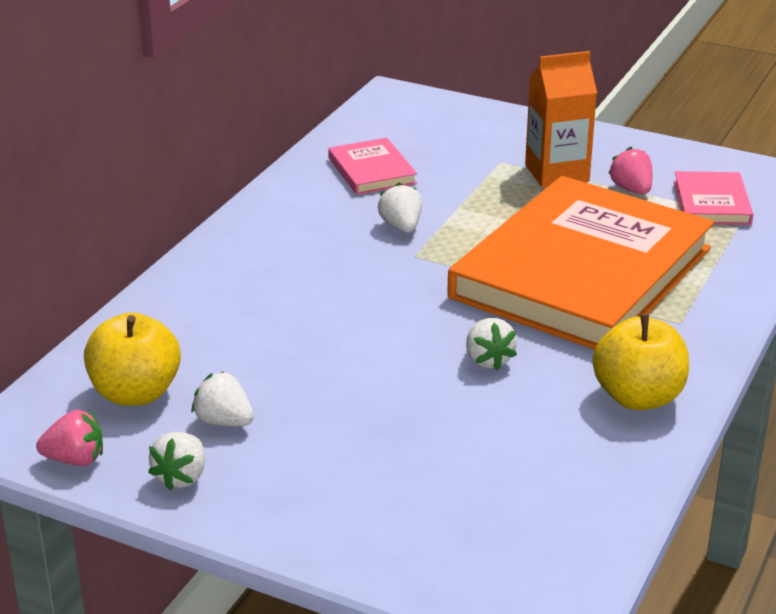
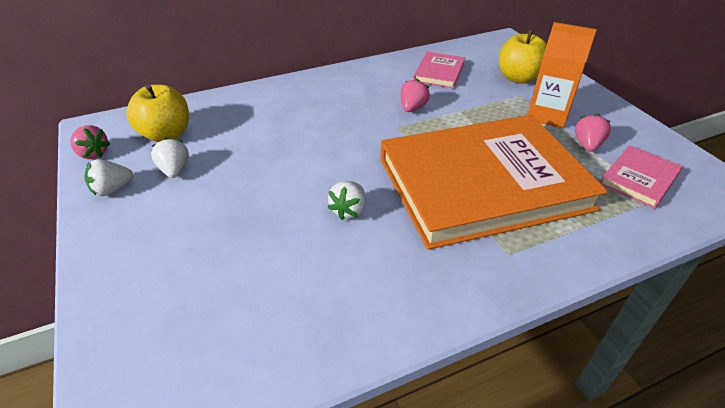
camera: 40 degrees right, 10 degrees up
white strawberry [378,183,422,233] -> pink strawberry [400,78,430,112]
yellow apple [592,314,689,410] -> yellow apple moved to [499,30,547,84]

